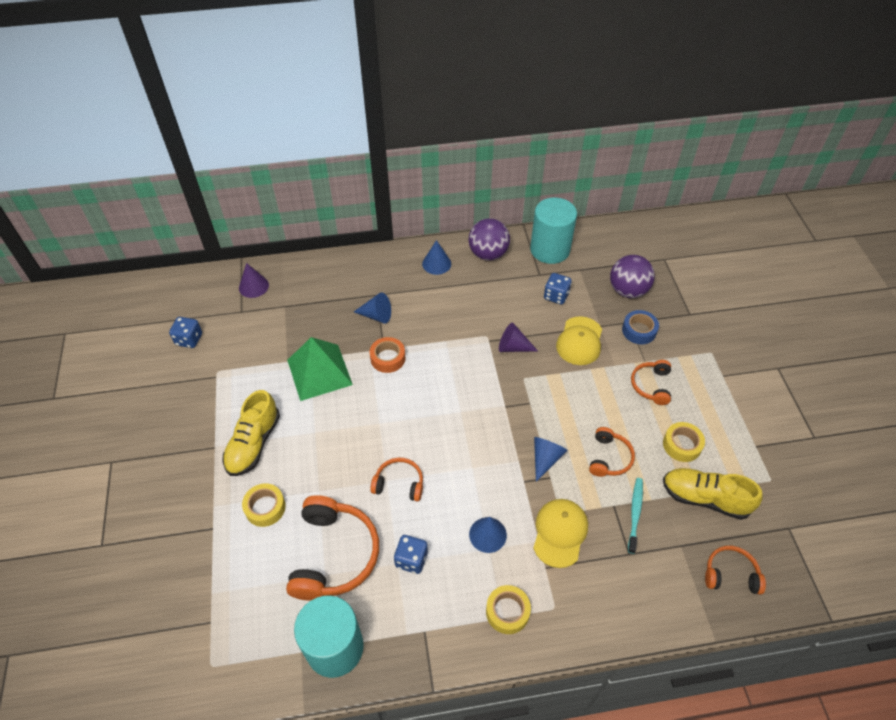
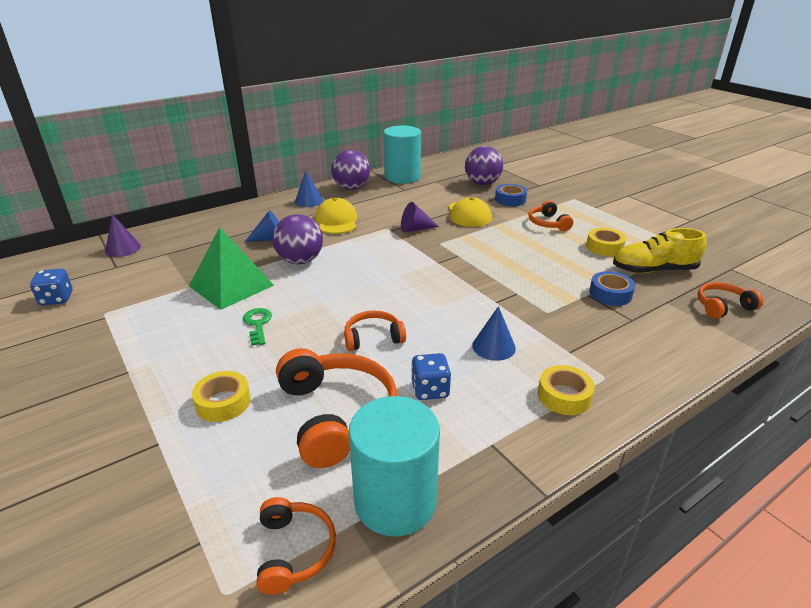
camera: 25 degrees left, 20 degrees down
yellow shoe [223,390,280,476] -> none
orange tape [370,337,405,373] -> purple ball [272,214,323,264]
yellow cap [533,499,588,568] -> yellow cap moved to [315,198,357,234]
blue cone [534,437,568,482] -> none
blue dice [544,273,572,305] -> none
orange headphones [589,427,635,477] -> orange headphones moved to [256,497,336,595]
turquoise toothbrush [628,478,643,554] -> blue tape [589,271,635,306]
none -> green key [243,308,272,346]

